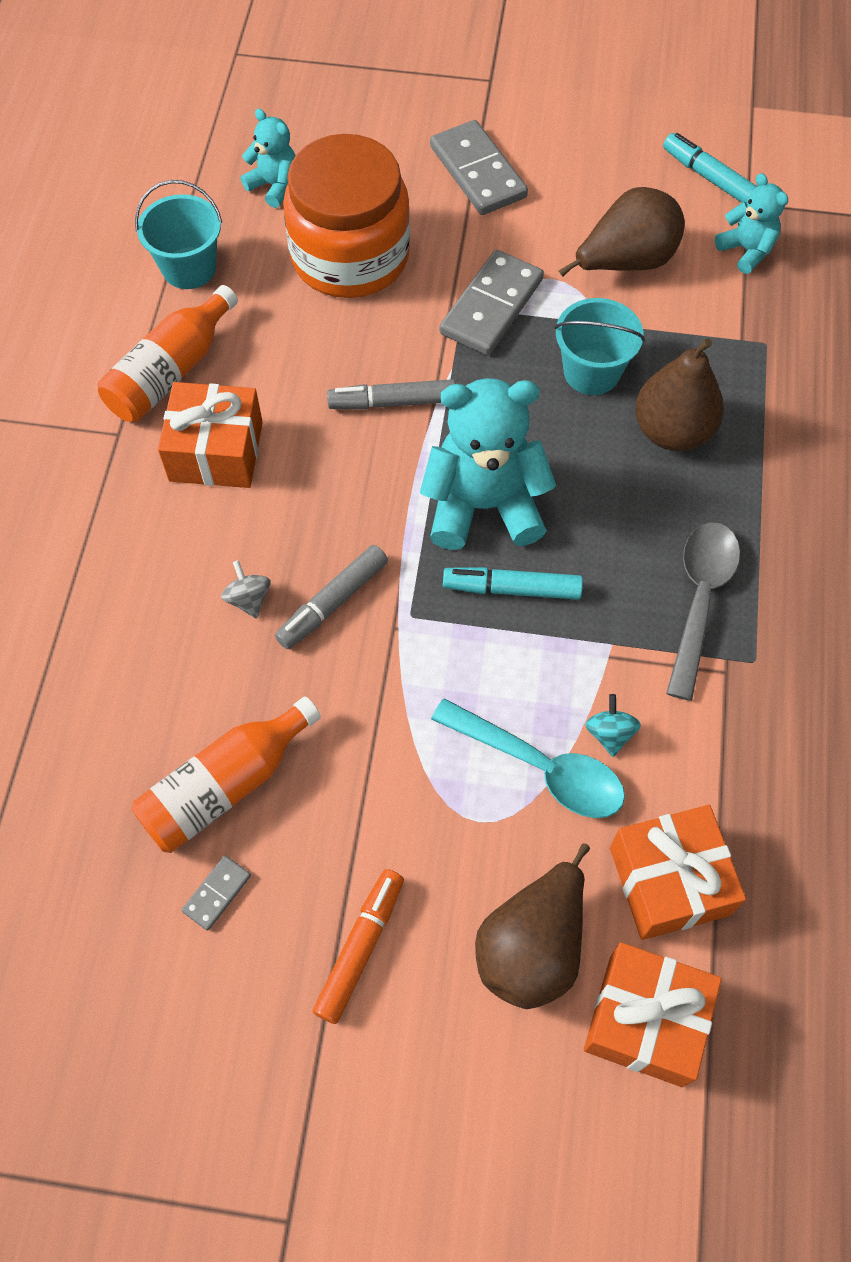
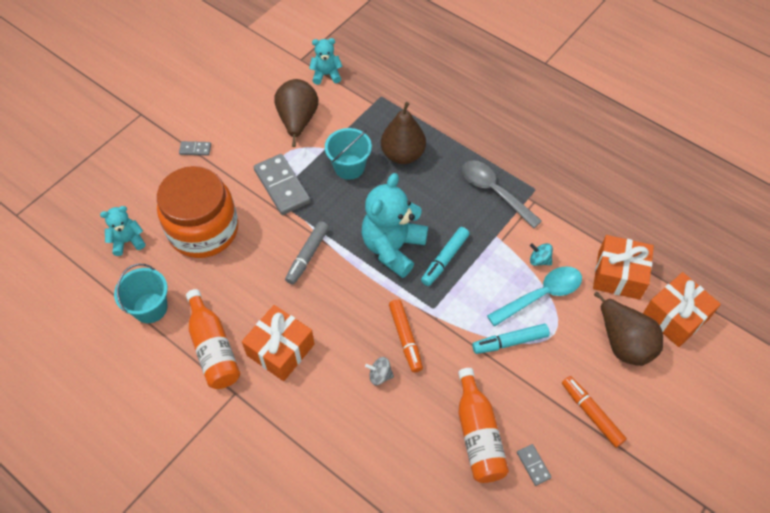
camera: 60 degrees left, 5 degrees down
grey marker [275,545,388,649] -> orange marker [389,299,423,373]
grey domino [430,120,528,215] -> grey domino [179,141,211,156], size x0.47
turquoise marker [663,133,757,204] -> turquoise marker moved to [472,324,550,354]

